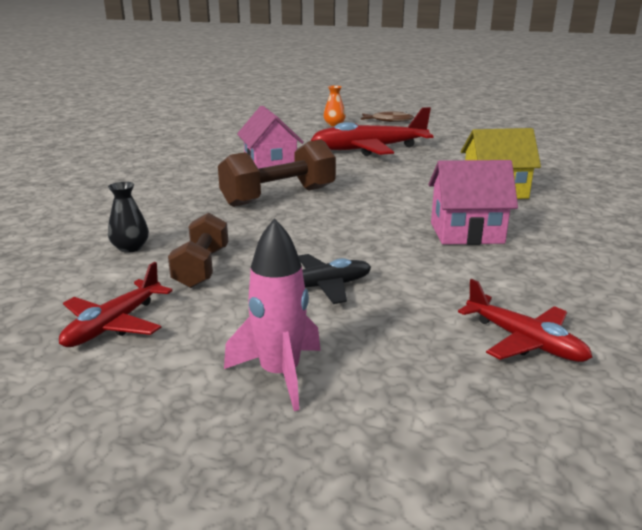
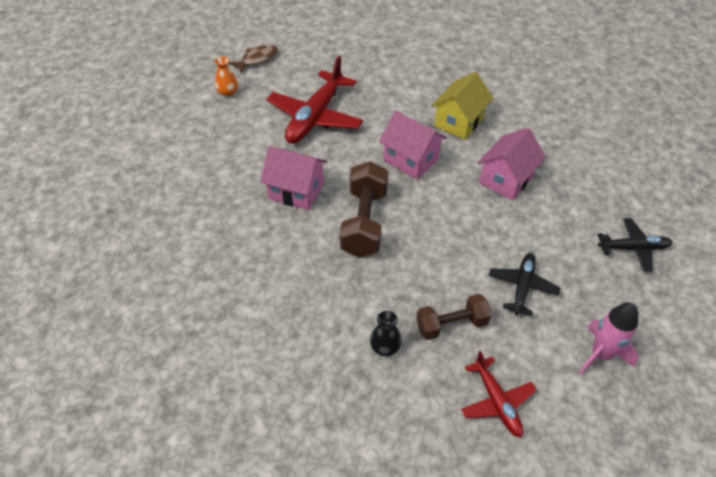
camera: 50 degrees left, 25 degrees up
brown dumbbell [168,213,228,288] -> brown dumbbell turned 60 degrees counterclockwise [416,294,492,340]
red plane [458,279,593,362] -> black plane [598,218,673,272]
none -> pink house [379,111,447,179]

